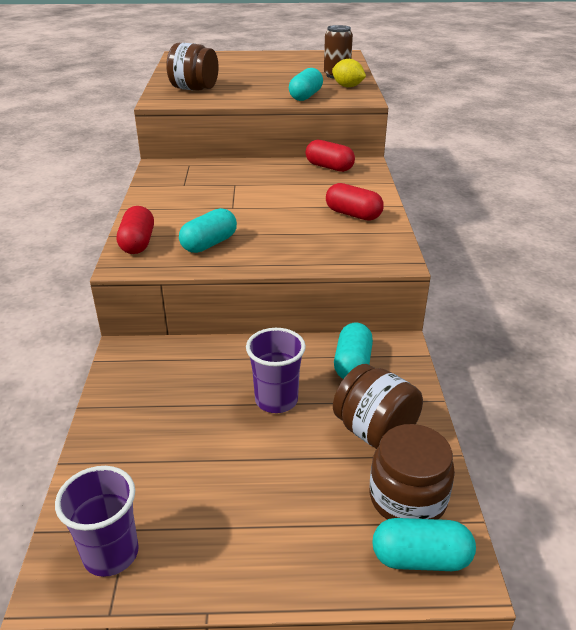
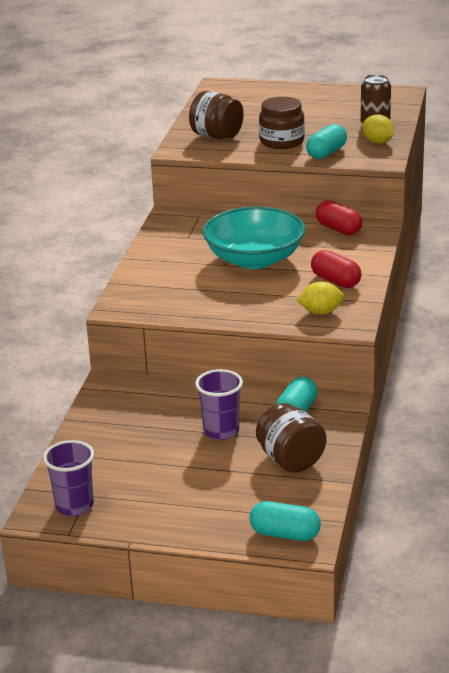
camera: 15 degrees right, 5 degrees down
red capsule [117,206,154,254] -> none
turquoise capsule [179,208,237,253] -> none
brown jar [369,424,455,519] -> brown jar moved to [259,97,305,149]
none -> turquoise bowl [203,207,305,269]
none -> yellow lemon [297,281,344,315]

